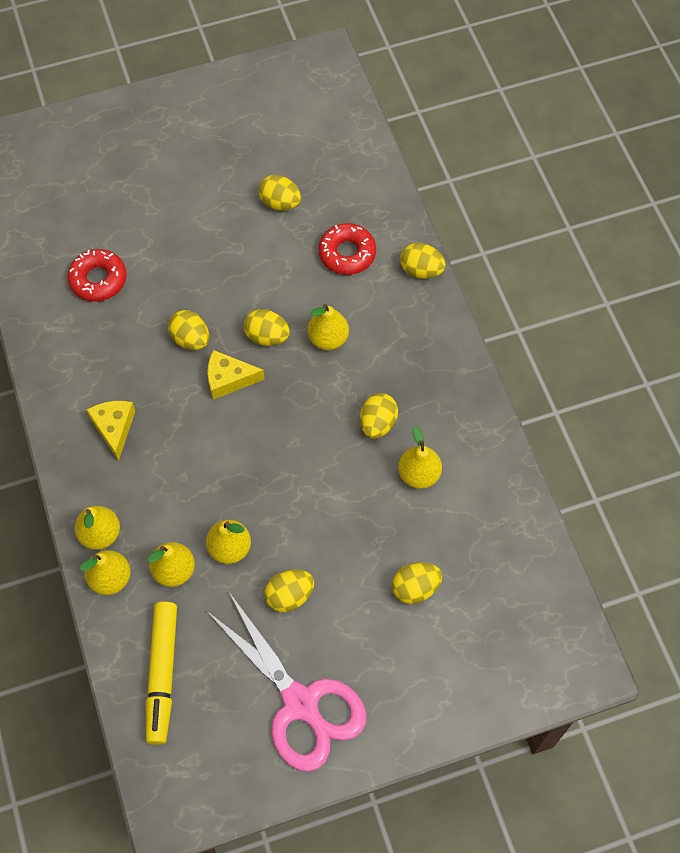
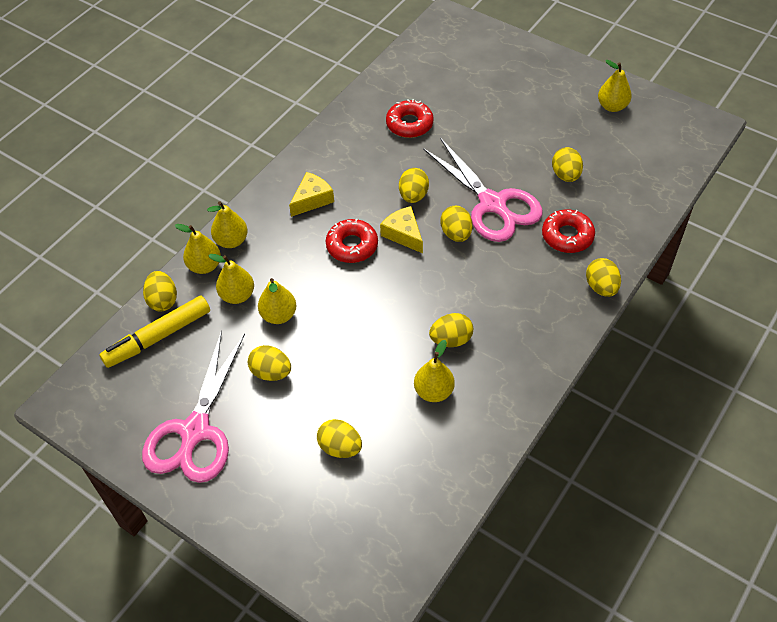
camera: 55 degrees right, 10 degrees down
yellow pear [308,304,349,350] -> yellow pear moved to [598,60,632,112]
none -> yellow egg [143,271,177,311]
none -> red donut [326,218,378,263]
none -> pink scissors [423,138,543,242]

